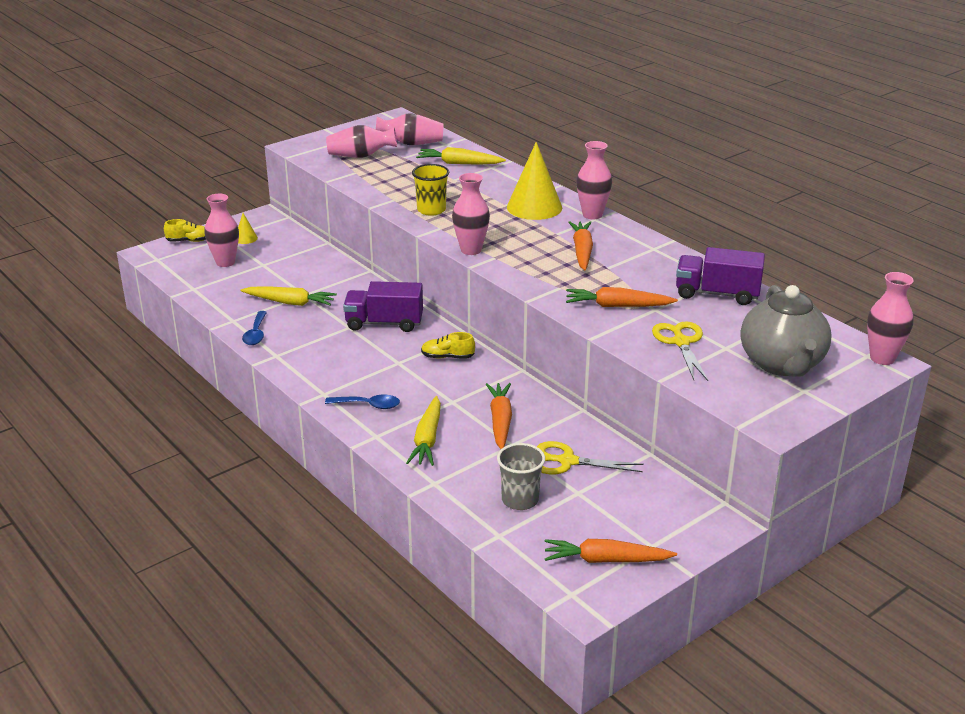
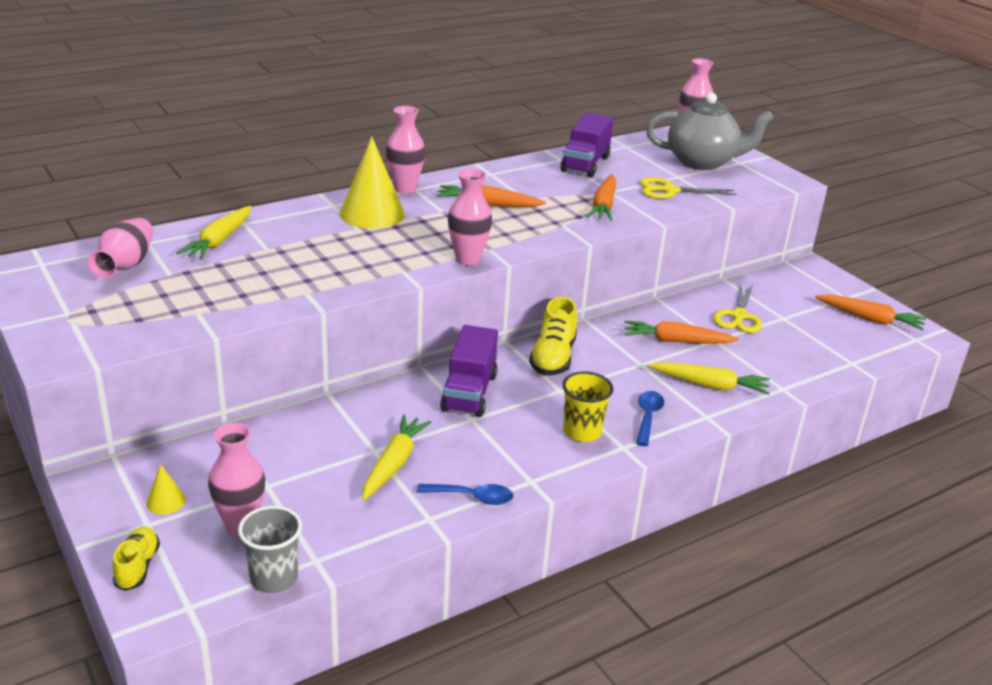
camera: 85 degrees left, 0 degrees up
pink vase [326,125,397,158] -> none
yellow cup [412,164,449,216] -> yellow cup moved to [562,371,614,442]
yellow shoe [421,332,475,359] -> yellow shoe [529,297,577,375], size x1.59
grey cup [497,443,545,510] -> grey cup moved to [238,506,302,593]
orange carrot [545,539,677,563] -> orange carrot turned 75 degrees counterclockwise [815,294,926,330]

